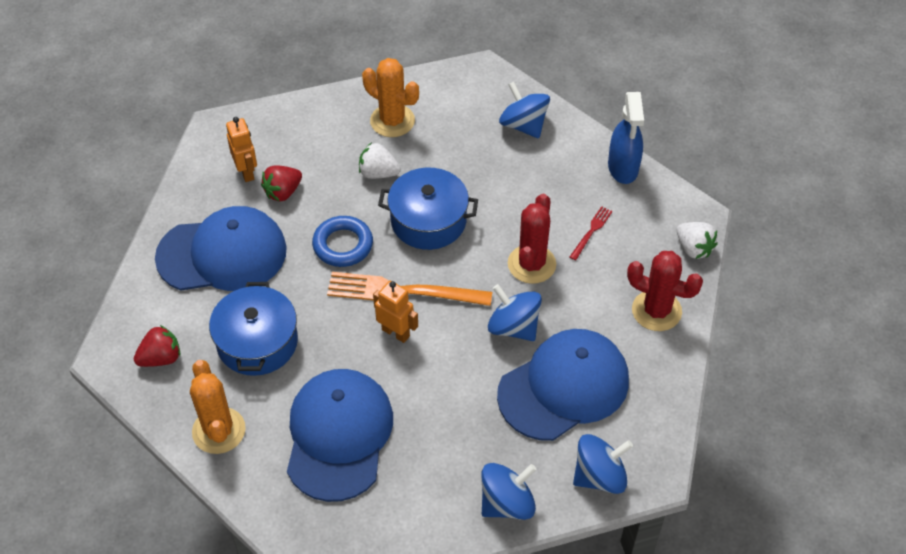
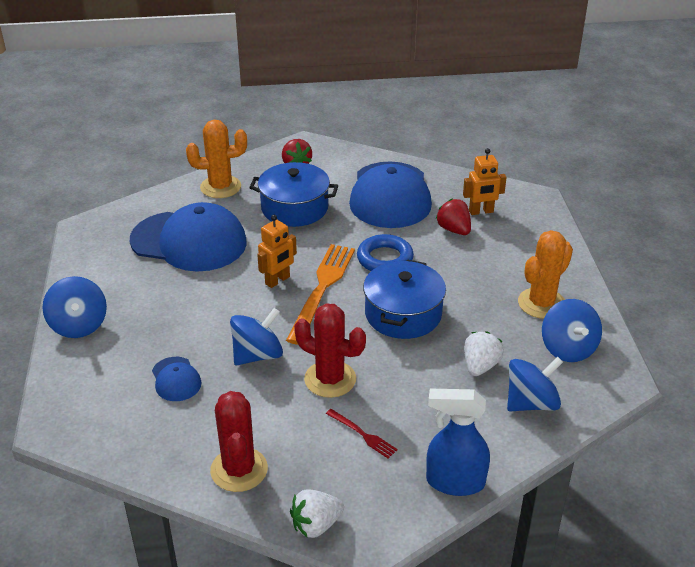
camera: 100 degrees right, 15 degrees down
white strawberry [359,143,401,179] -> white strawberry moved to [464,331,504,376]
blue cap [497,329,629,441] -> blue cap [152,357,202,401], size x0.45
blue spinning top [573,434,633,494] -> blue spinning top moved to [542,299,602,362]
red cactus [627,251,703,331] -> red cactus turned 45 degrees counterclockwise [210,391,268,492]

